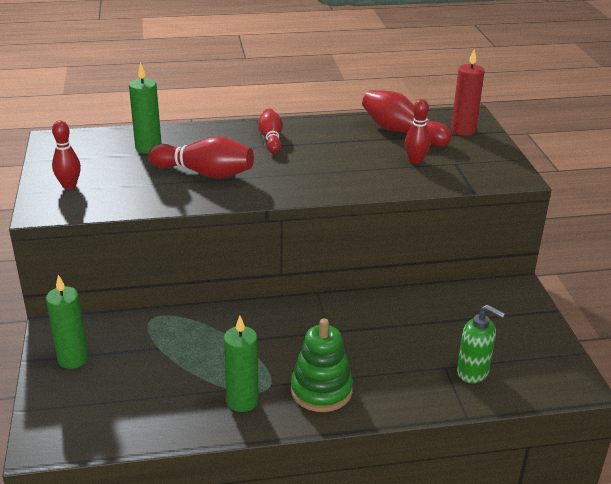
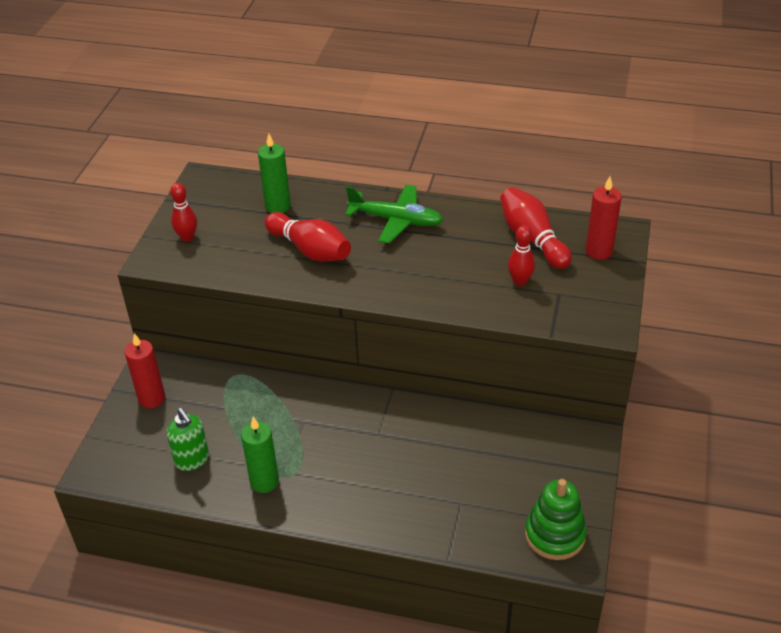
camera: 25 degrees right, 10 degrees up
green candle [46,275,89,369] -> red candle [125,333,165,408]
red bowling pin [258,109,283,154] -> green plane [345,185,443,244]
green stacking toy [291,318,353,412] -> green stacking toy moved to [525,479,587,560]
green soap dispenser [457,304,505,384] -> green soap dispenser moved to [167,408,209,471]

